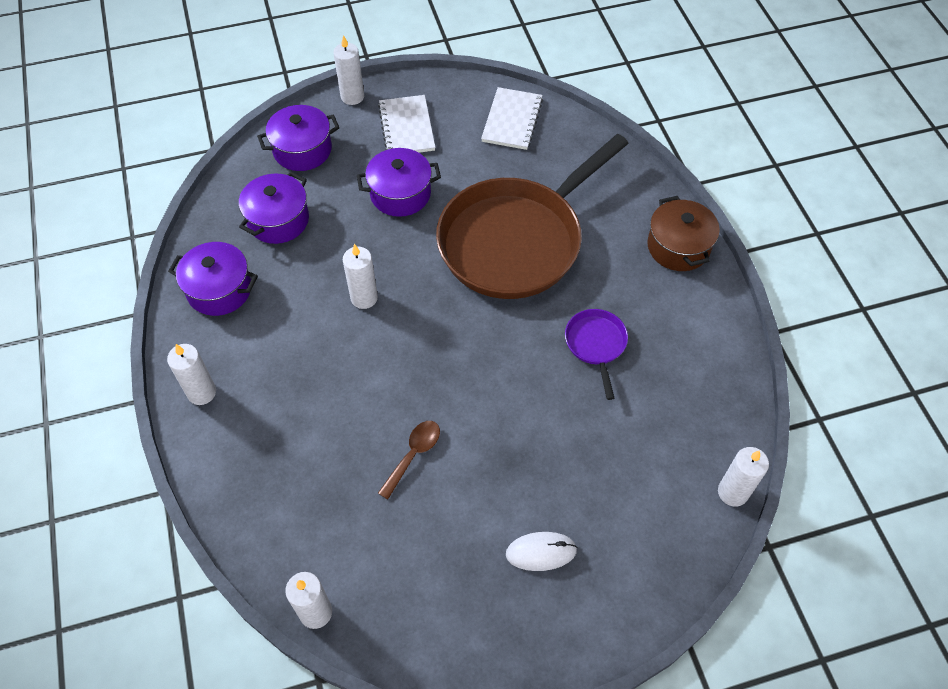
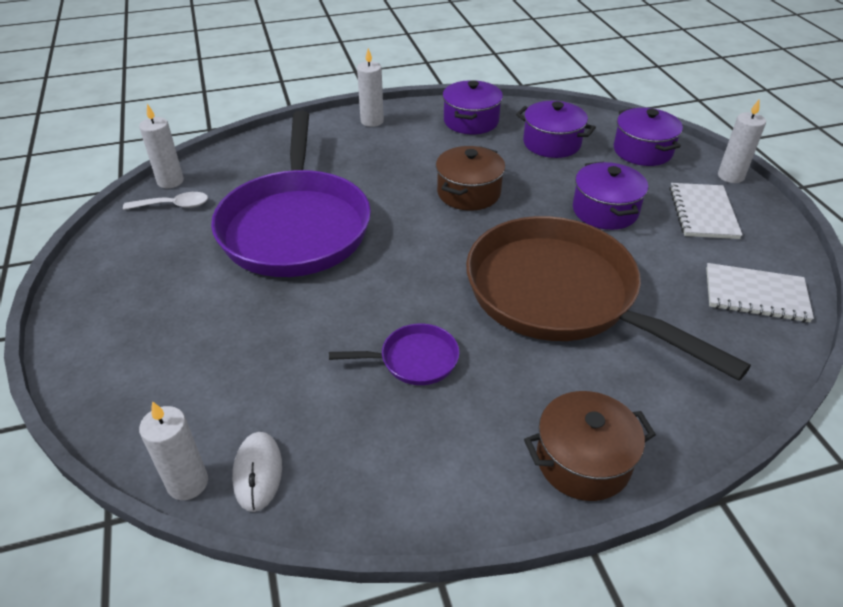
camera: 90 degrees right, 15 degrees down
white candle [343,244,378,309] -> brown pot [436,146,505,211]
white notebook [378,95,435,153] -> white notebook turned 75 degrees counterclockwise [669,183,743,239]
brown spoon [378,421,440,499] -> purple pan [211,111,371,277]
white mouse [506,532,577,571] -> white mouse moved to [232,432,282,512]
none -> white spoon [123,192,208,210]

